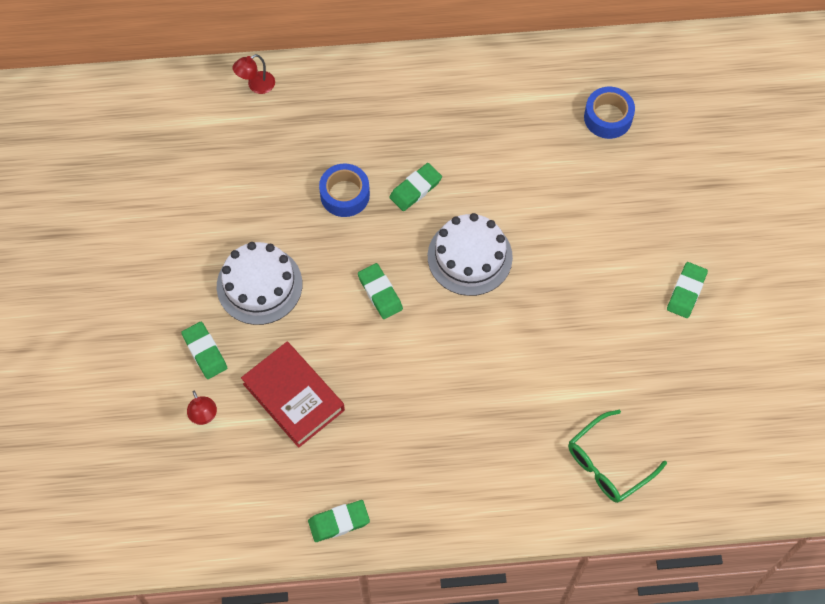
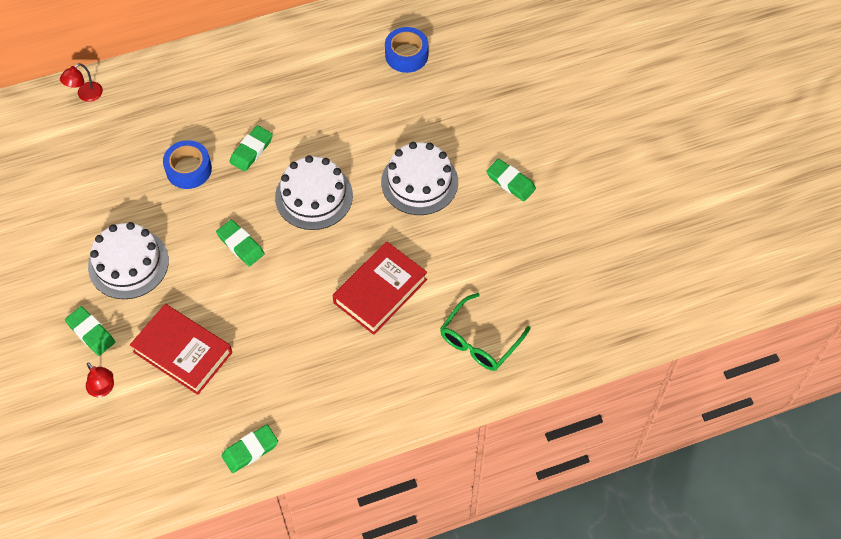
camera: 15 degrees left, 5 degrees down
green eraser [667,262,708,318] -> green eraser turned 60 degrees counterclockwise [486,159,536,201]
none -> red book [333,242,427,335]
none -> white cake [381,142,458,215]

